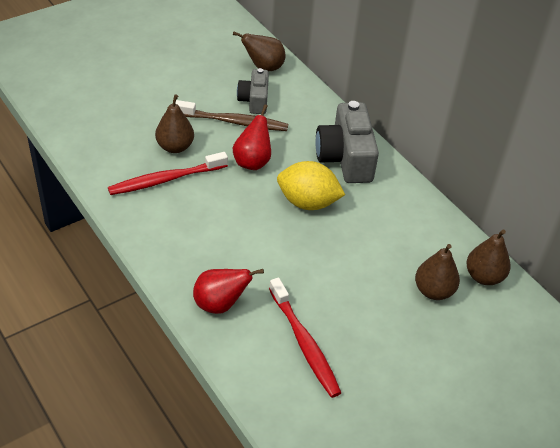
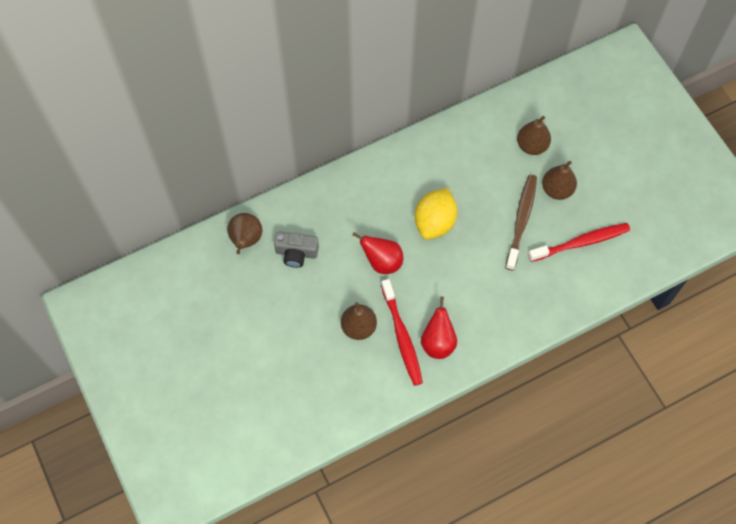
camera: 80 degrees left, 20 degrees up
brown toothbrush [175,100,288,131] -> brown toothbrush moved to [505,175,537,271]
red pear [193,269,264,314] -> red pear moved to [421,297,457,359]
grey camera [315,101,379,183] -> none
brown pear [466,229,511,285] -> brown pear moved to [542,161,577,200]

